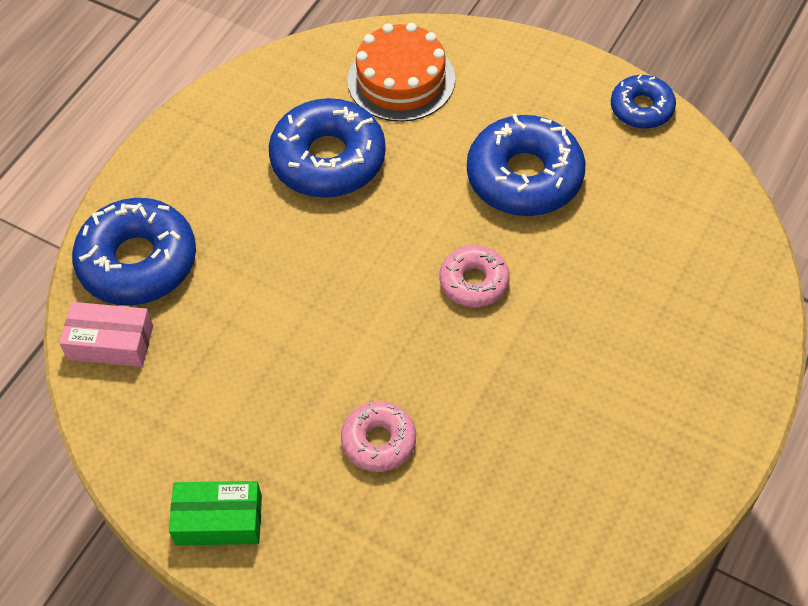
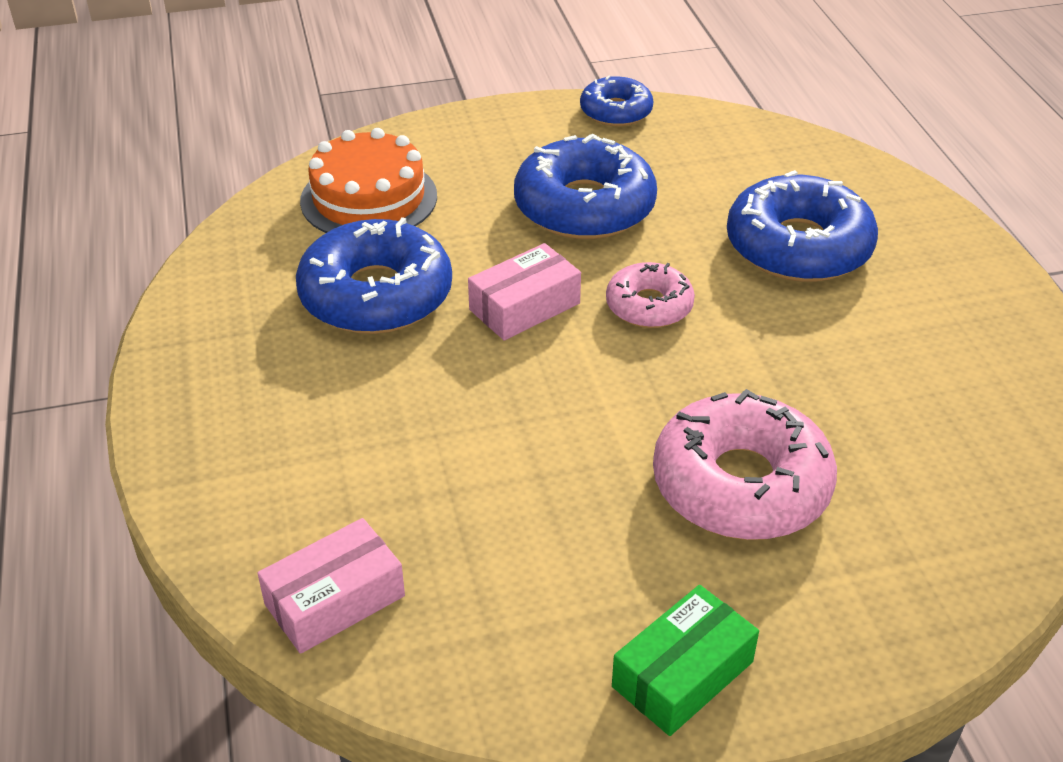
camera: 45 degrees left, 15 degrees down
blue donut [72,198,196,306] -> blue donut moved to [727,170,878,282]
pink donut [341,401,416,472] -> pink donut [653,389,837,540], size x1.77
none -> pink box [468,243,581,340]

